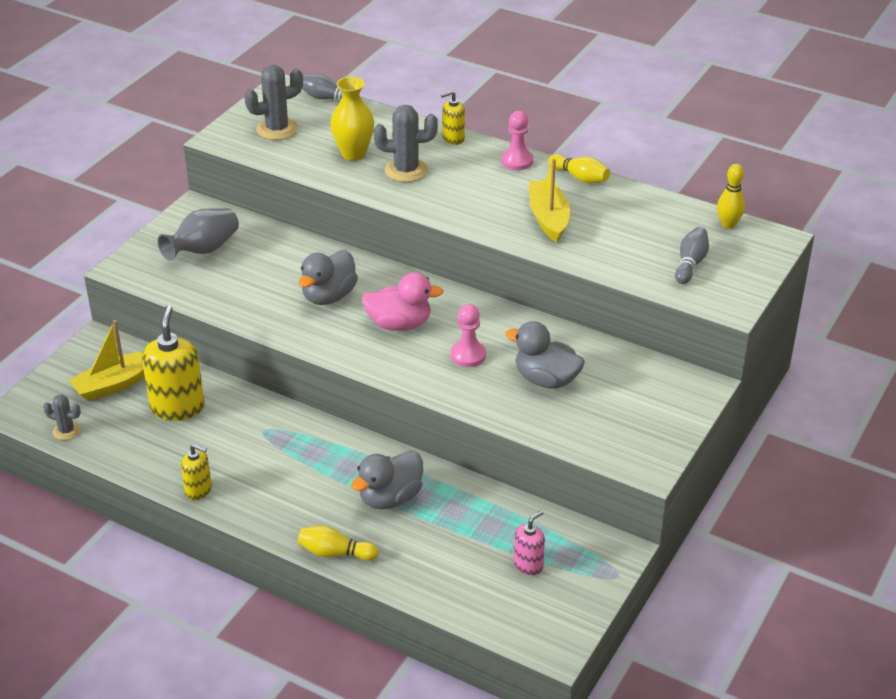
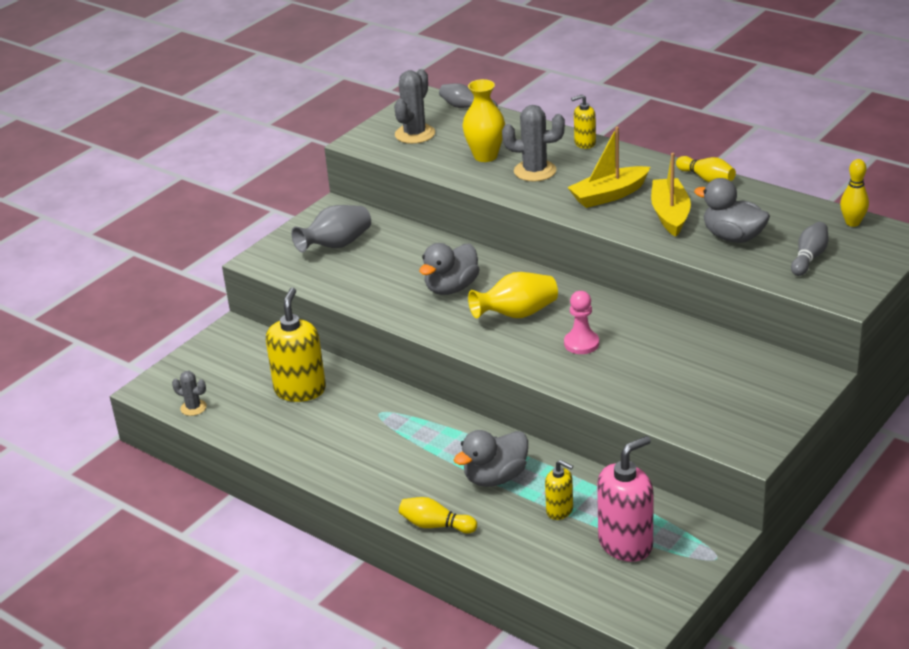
camera: 10 degrees right, 5 degrees down
yellow boat [69,320,145,401] -> yellow boat moved to [567,127,650,208]
yellow soap dispenser [181,443,212,500] -> yellow soap dispenser moved to [545,460,573,520]
grey cactus [244,65,303,140] -> grey cactus turned 45 degrees counterclockwise [394,69,435,144]
pink duck [362,272,444,331] -> yellow vase [468,272,558,318]
pink pawn [501,111,533,170] -> none
grey duck [505,321,585,389] -> grey duck moved to [694,178,770,243]
pink soap dispenser [513,511,545,575] -> pink soap dispenser [597,436,654,562], size x1.85

